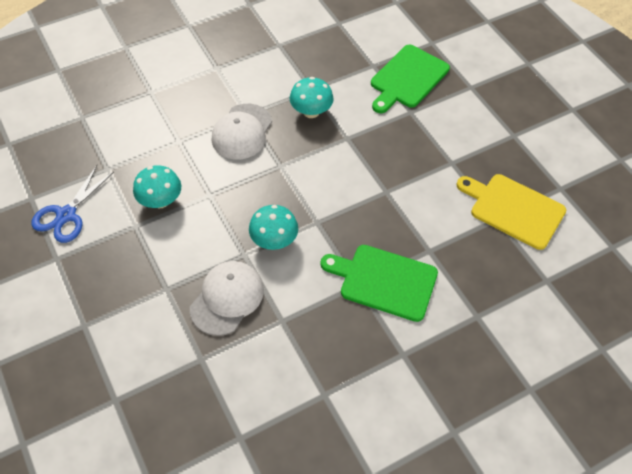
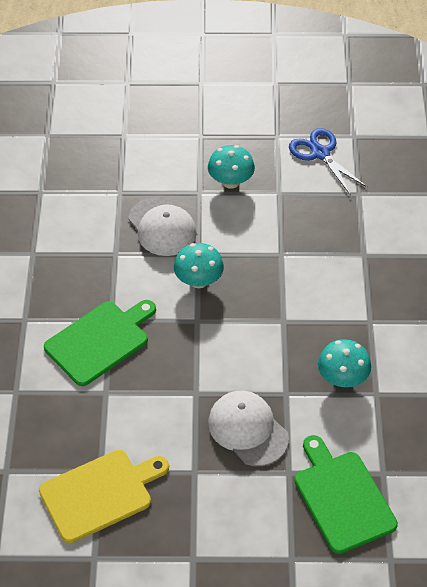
camera: 120 degrees right, 5 degrees down
turquoise mushroom [133,165,181,208] -> turquoise mushroom moved to [208,145,255,189]
white cap [212,104,272,159] -> white cap moved to [208,391,289,466]

